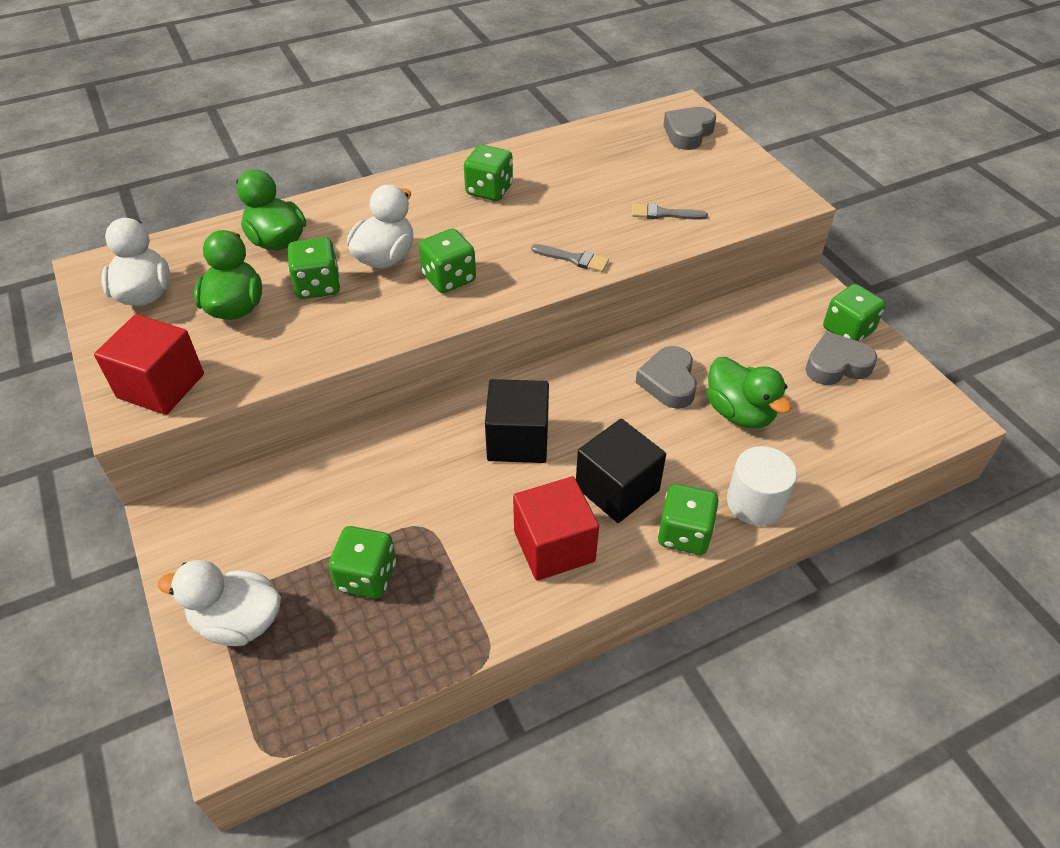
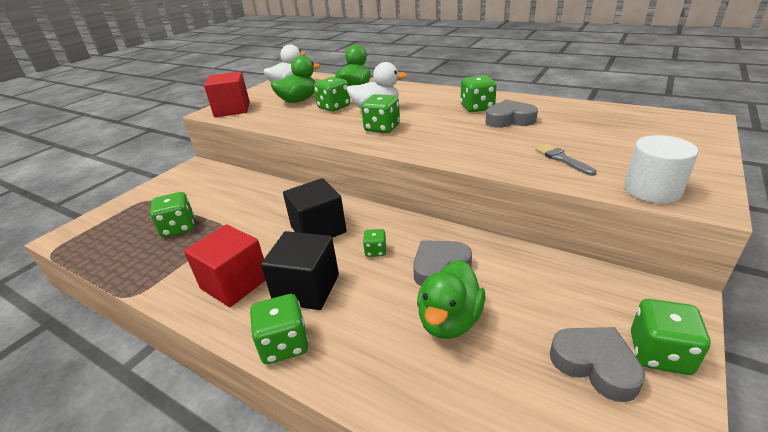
camera: 60 degrees right, 15 degrees down
white duck [158,560,281,646] -> none
grey brush [531,244,609,272] -> none
grey heart [663,107,716,150] -> grey heart moved to [485,100,538,128]
white cylinder [727,446,797,526] -> white cylinder moved to [624,135,698,203]
none -> green dice [363,229,387,257]

